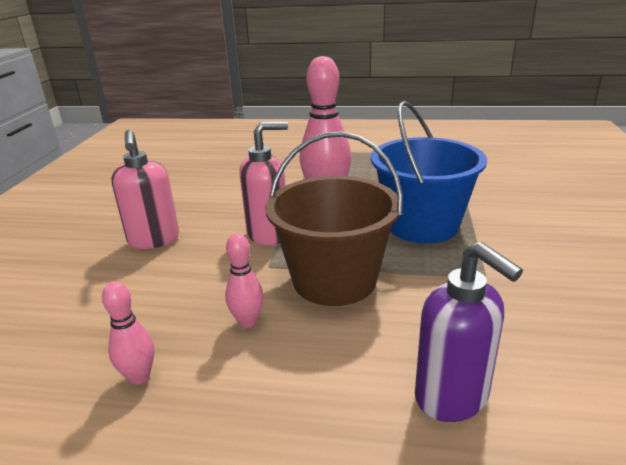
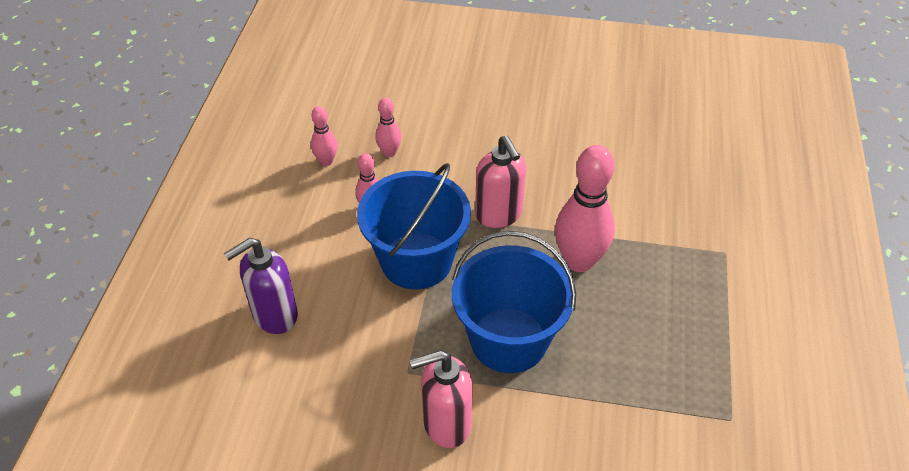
camera: 90 degrees right, 20 degrees up
pink soap dispenser [111,130,179,249] -> pink soap dispenser moved to [410,350,473,448]
brown bucket [265,132,403,306] -> blue bucket [357,163,471,290]
none -> pink bowling pin [375,98,402,157]

